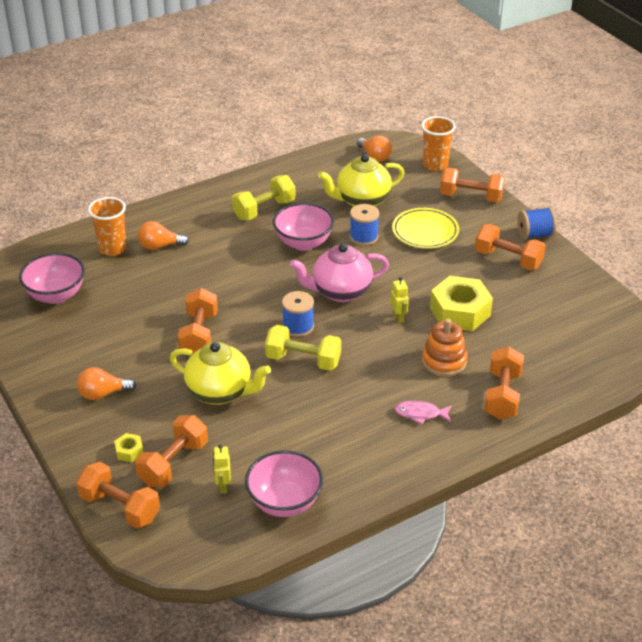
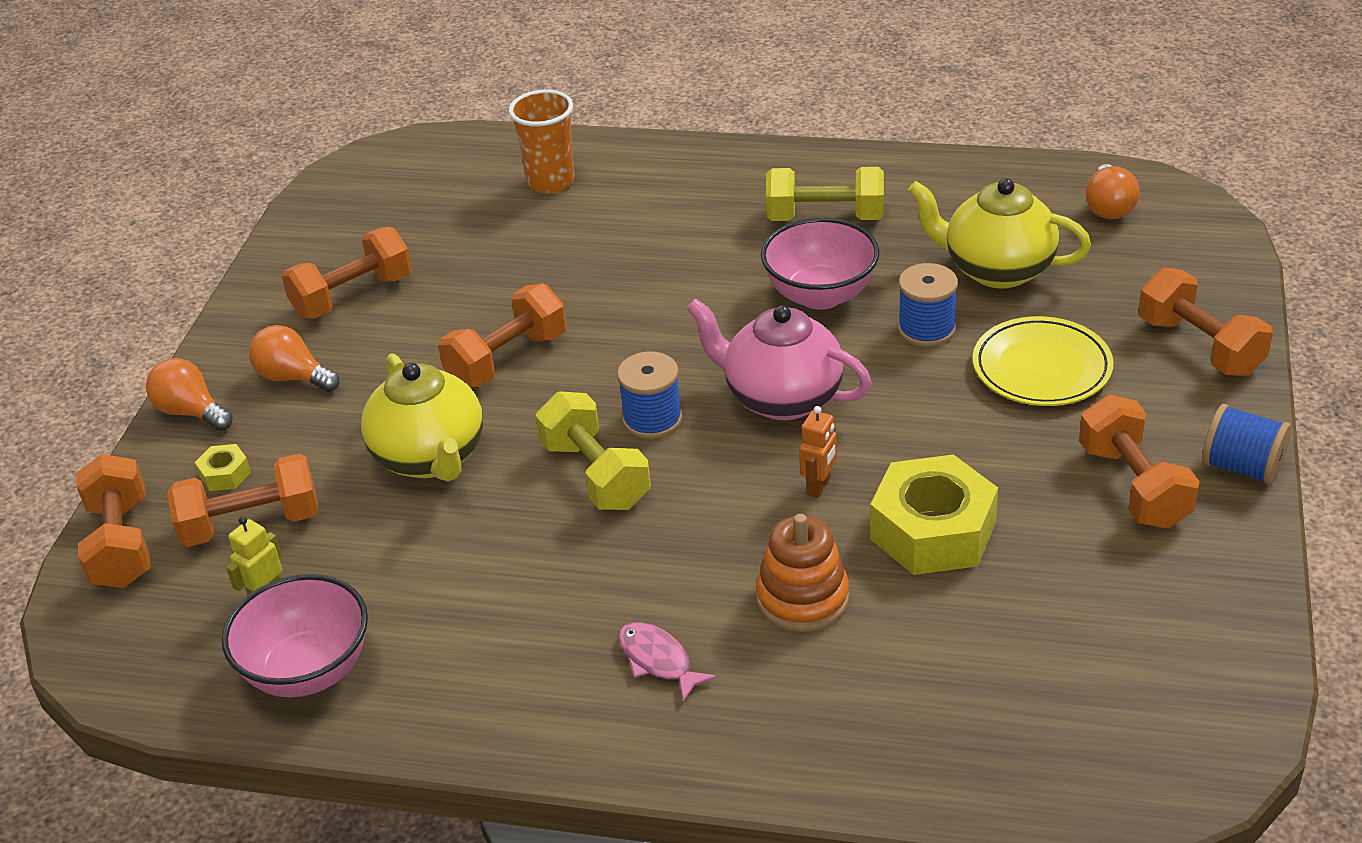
camera: 45 degrees right, 0 degrees up
pink bowl [19,253,85,304] -> none
orange light bulb [138,221,189,250] -> orange light bulb moved to [146,358,233,431]
yellow robot [390,277,409,323] -> orange robot [799,406,837,498]
orange cup [421,116,456,171] -> none
orange dumbbell [484,347,524,420] -> orange dumbbell moved to [282,227,412,319]

